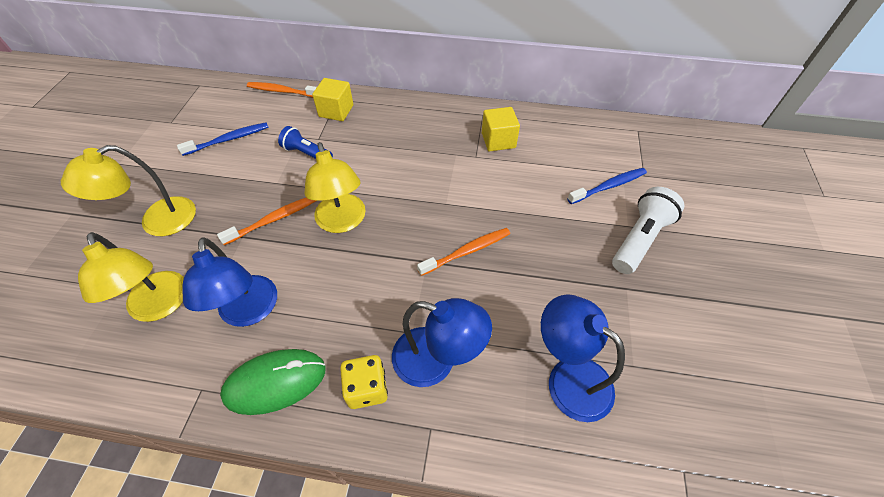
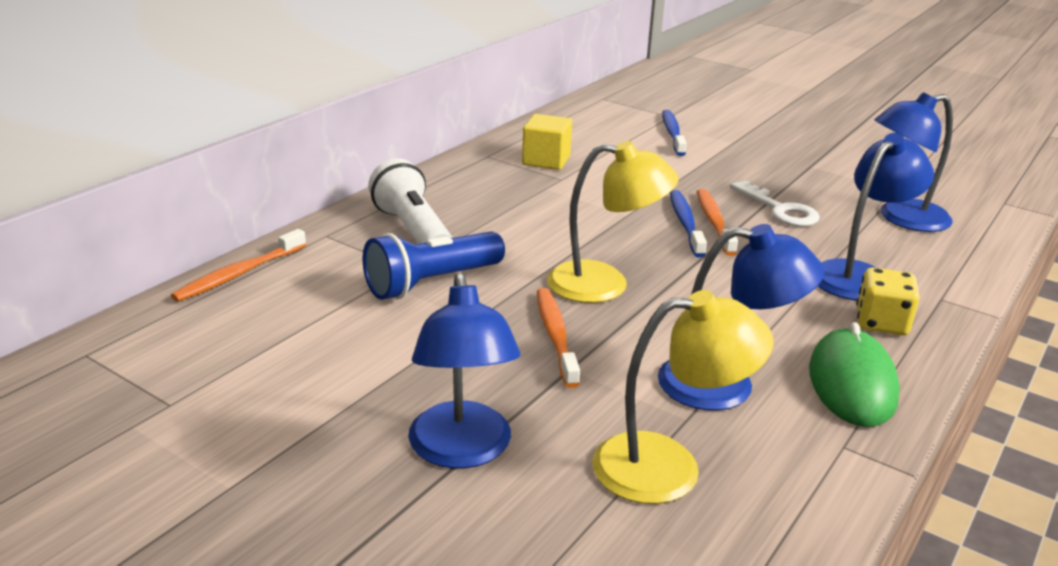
camera: 65 degrees left, 25 degrees down
yellow lamp [61,145,196,236] -> blue lamp [408,273,521,468]
blue toothbrush [177,123,269,156] -> blue toothbrush moved to [670,190,707,257]
blue flashlight [278,126,333,159] -> blue flashlight [363,231,505,300], size x1.51
yellow cube [312,78,353,121] -> none
white flashlight [612,187,684,274] -> white flashlight moved to [368,158,452,244]
none -> white key [730,180,820,226]

